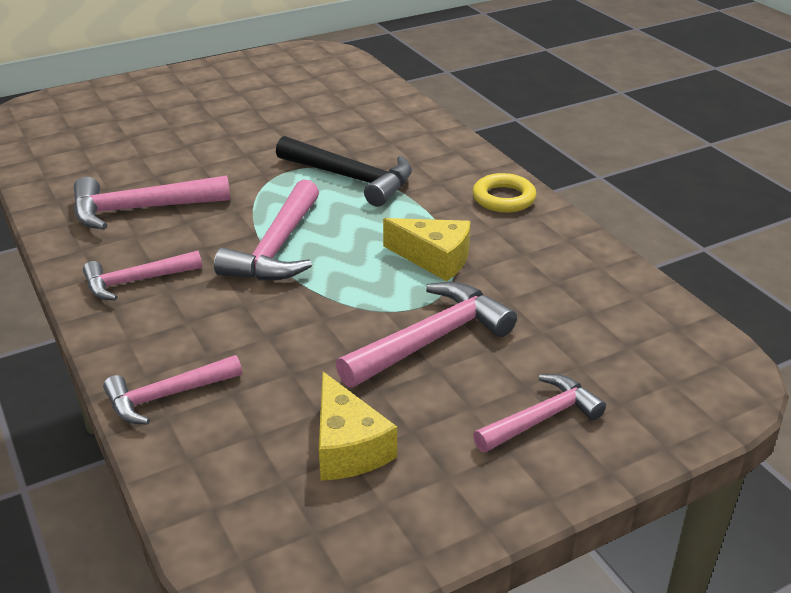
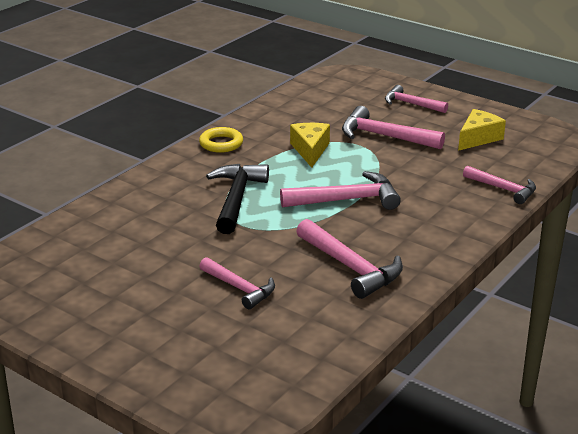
camera: 115 degrees left, 5 degrees down
pink hammer [83,251,202,301] -> pink hammer moved to [199,257,275,309]

